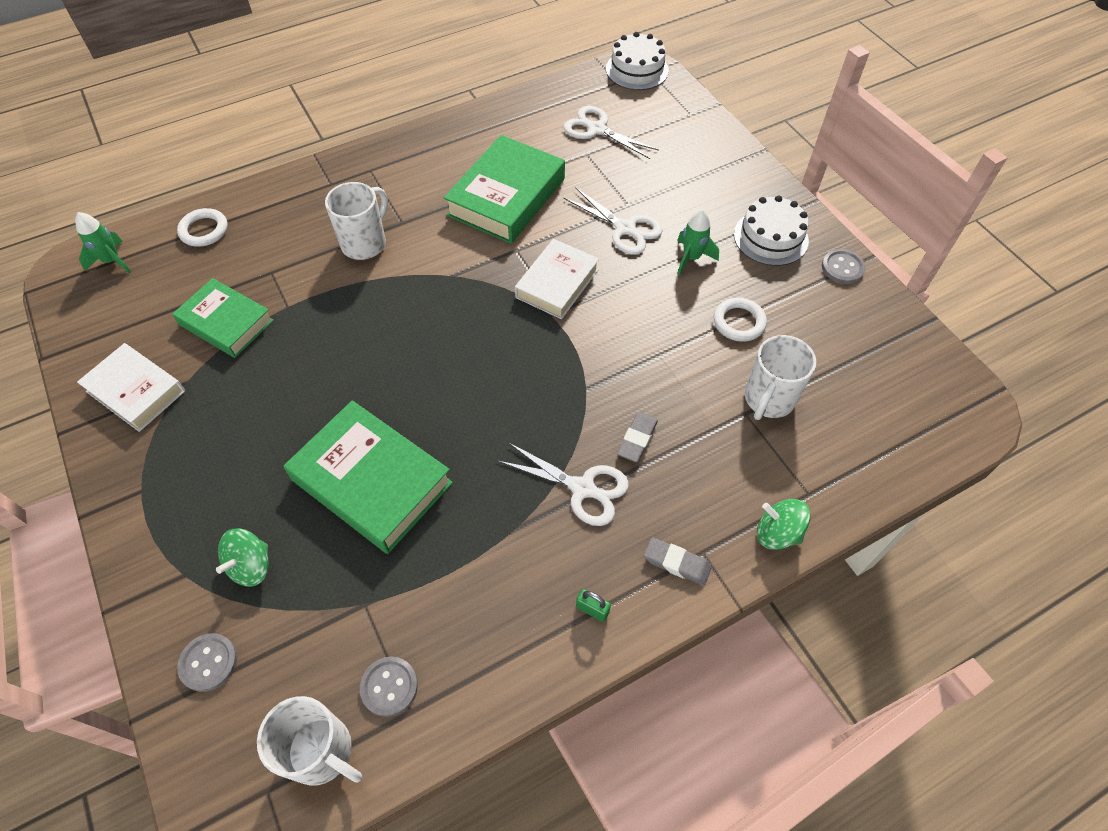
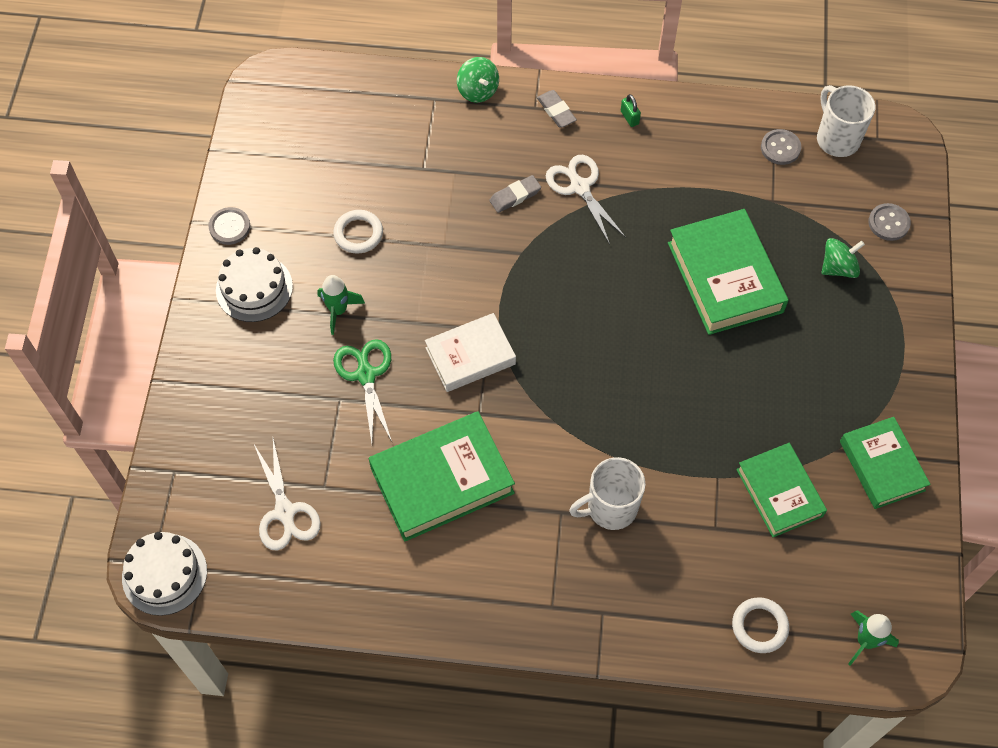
camera: 145 degrees left, 5 degrees up
white book [77,343,185,432] -> green book [840,417,931,509]
white scissors [563,187,663,254] -> green scissors [333,339,392,443]
white mug [745,335,816,420] -> none

